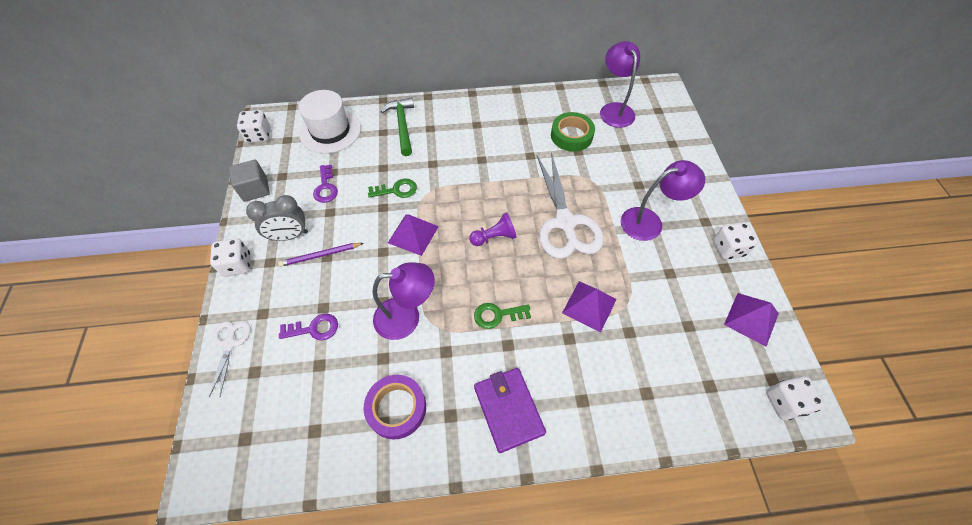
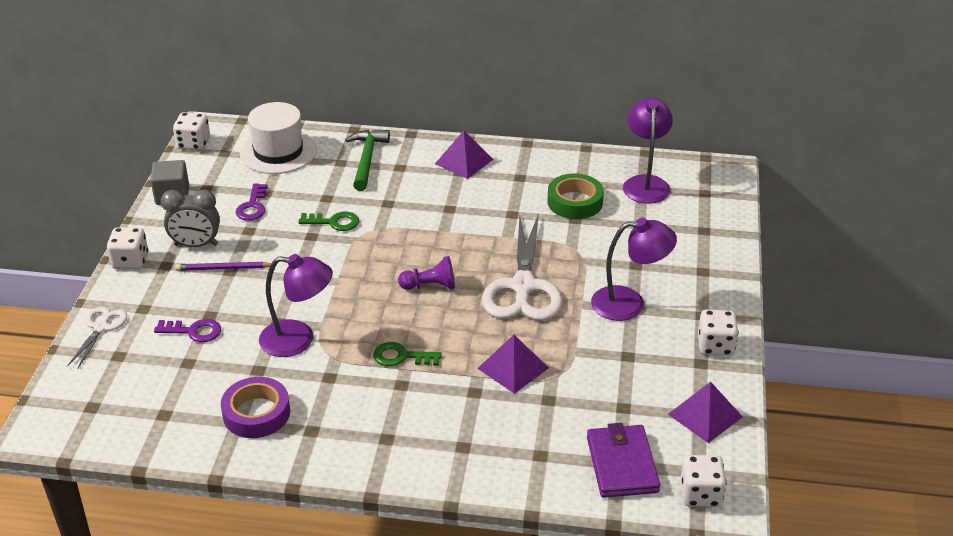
camera: 15 degrees right, 20 degrees down
purple pyramid [388,214,439,256] -> purple pyramid moved to [435,130,494,179]
purple wallet [474,368,546,453] -> purple wallet moved to [587,423,660,498]

